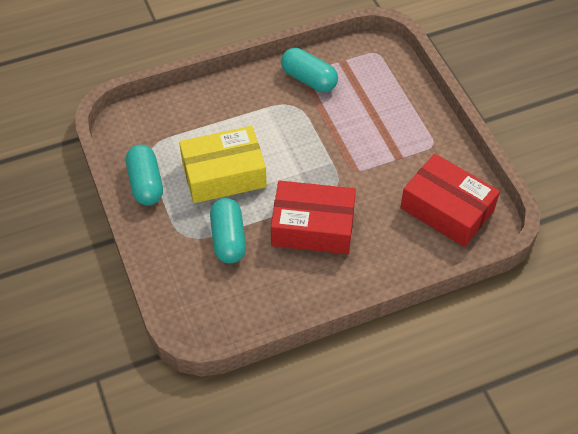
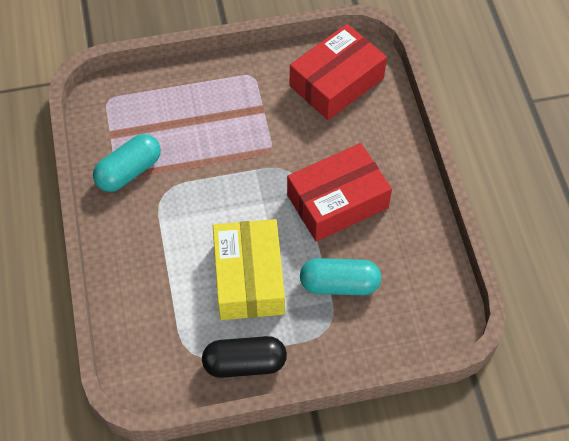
camera: 80 degrees left, 5 degrees up
turquoise capsule [126,144,163,205] -> black capsule [202,336,287,378]
red box [271,181,356,254] -> red box turned 45 degrees clockwise [287,143,392,242]

